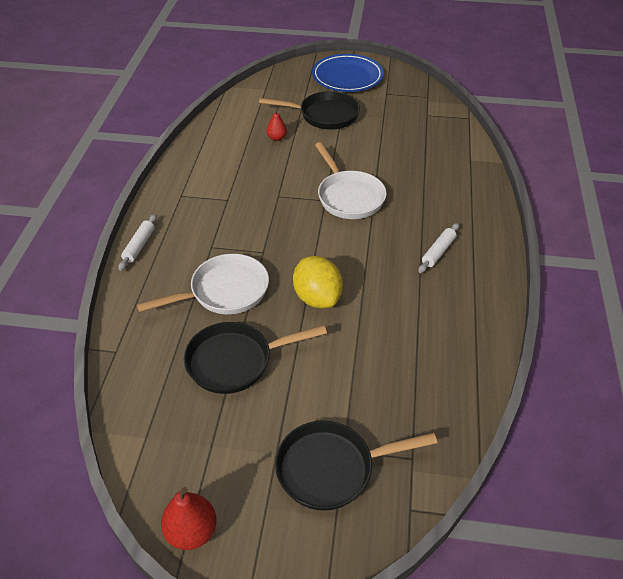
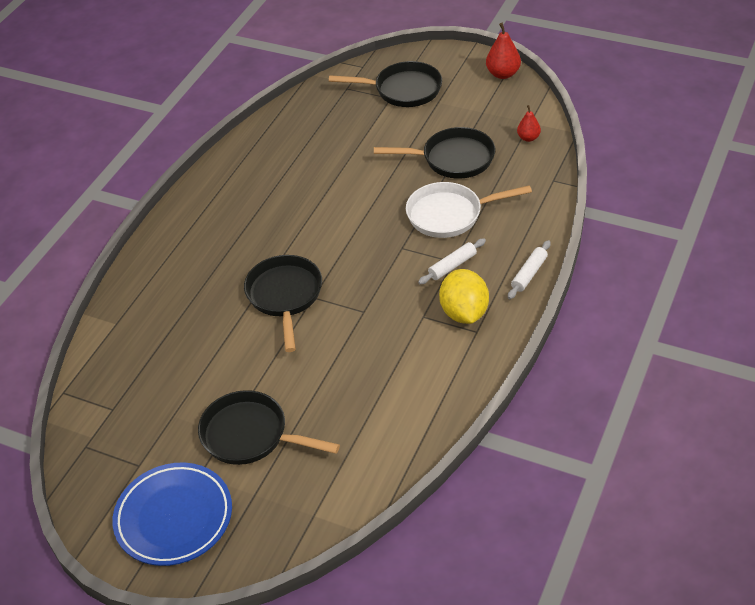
camera: 160 degrees left, 0 degrees up
red pear [267,108,287,141] -> red pear moved to [517,105,541,142]
yellow lemon [293,256,343,308] -> yellow lemon moved to [439,269,489,324]
white pan [315,142,387,219] -> black pan [244,255,322,352]
white rolling pin [418,223,459,273] -> white rolling pin moved to [418,239,486,284]

